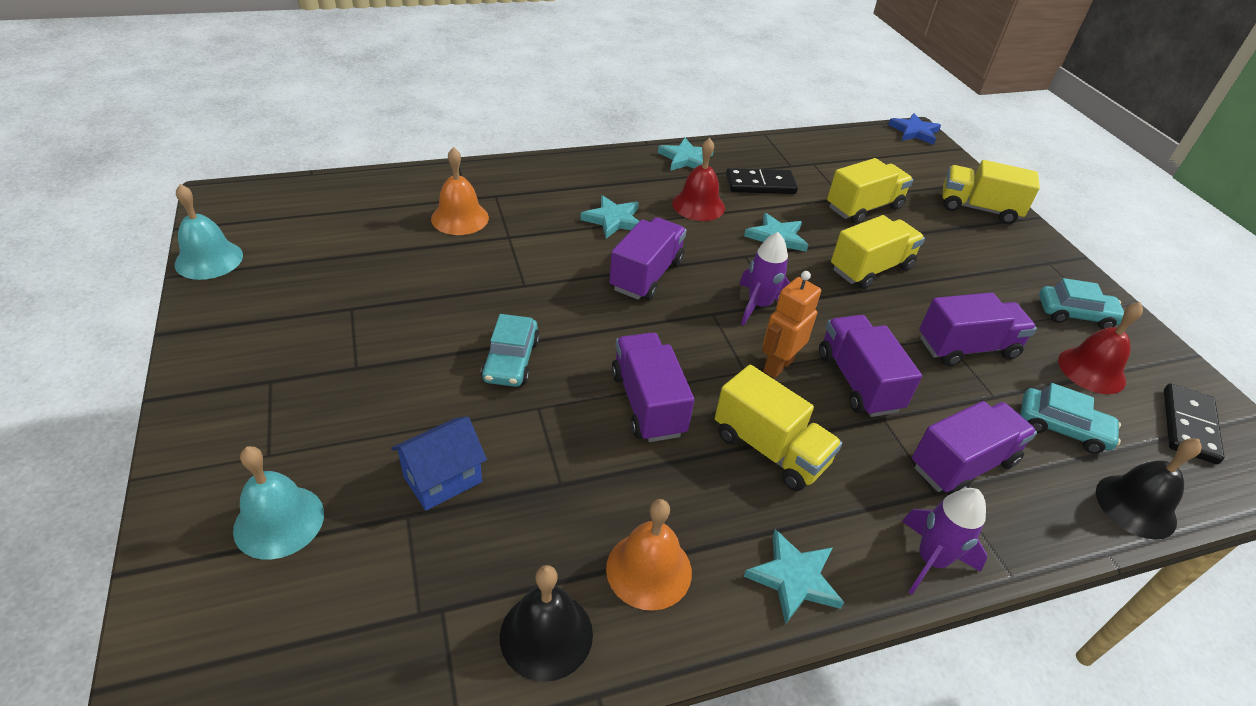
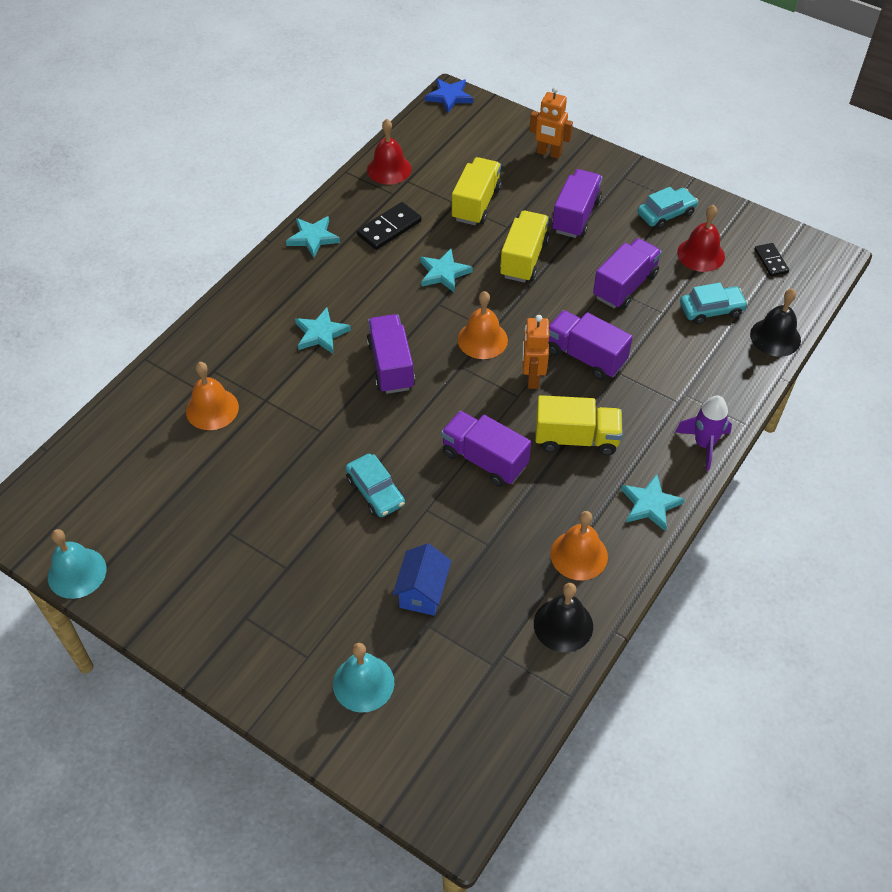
camera: 35 degrees left, 10 degrees up
red bell [672,138,725,221] -> red bell moved to [367,119,412,185]
purple rocket [739,232,790,325] -> orange bell [458,291,508,359]
purple truck [912,401,1037,495] -> purple truck moved to [552,169,603,238]
yellow truck [943,160,1040,224] -> orange robot [530,87,573,159]
black domino [1164,383,1224,464] -> black domino [755,243,789,276], size x0.63

